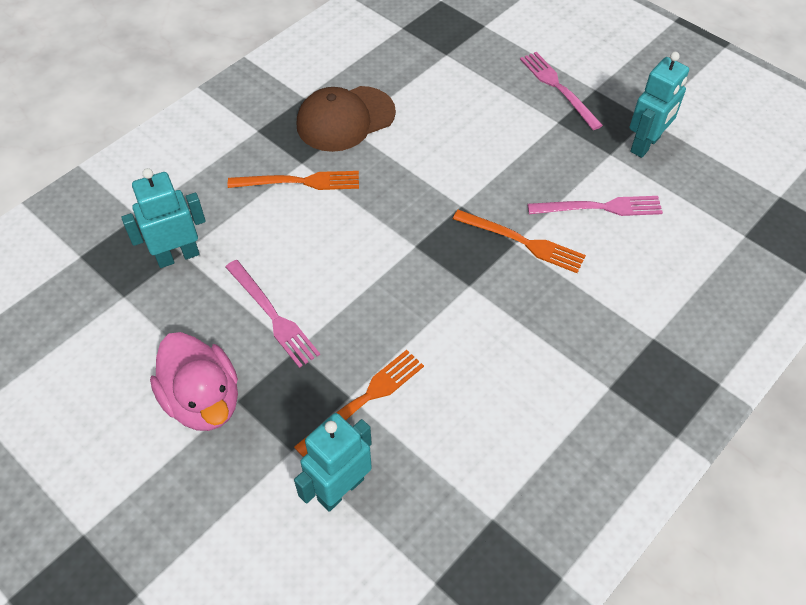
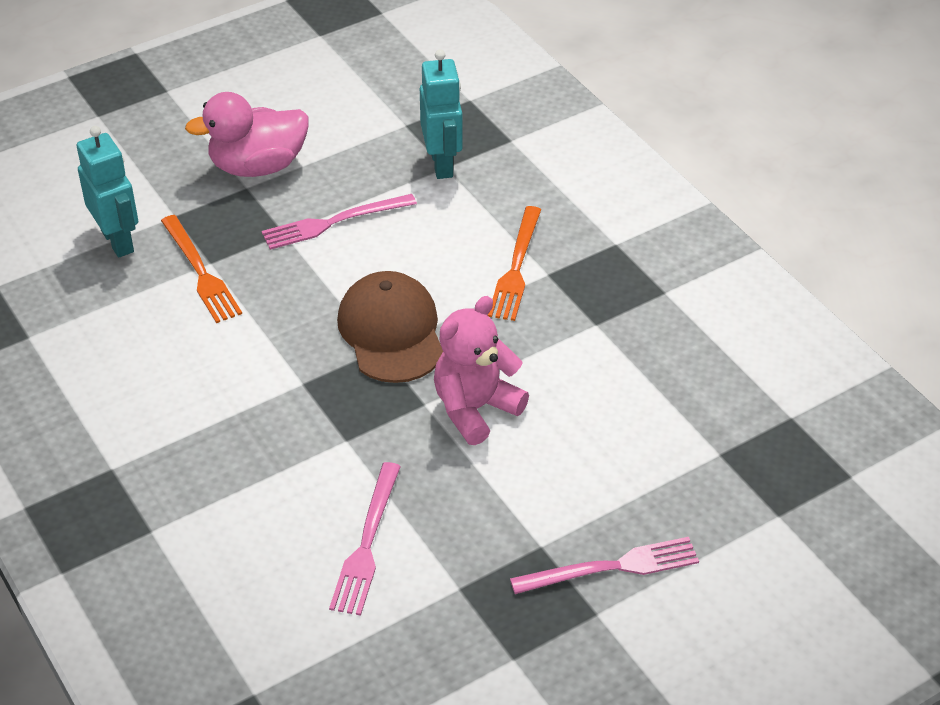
camera: 105 degrees right, 10 degrees down
brown cap [297,86,396,152] -> brown cap moved to [337,271,443,383]
orange fork [453,210,586,273] -> none
turquoise robot [630,52,689,158] -> none
none -> pink teddy bear [434,296,529,445]

